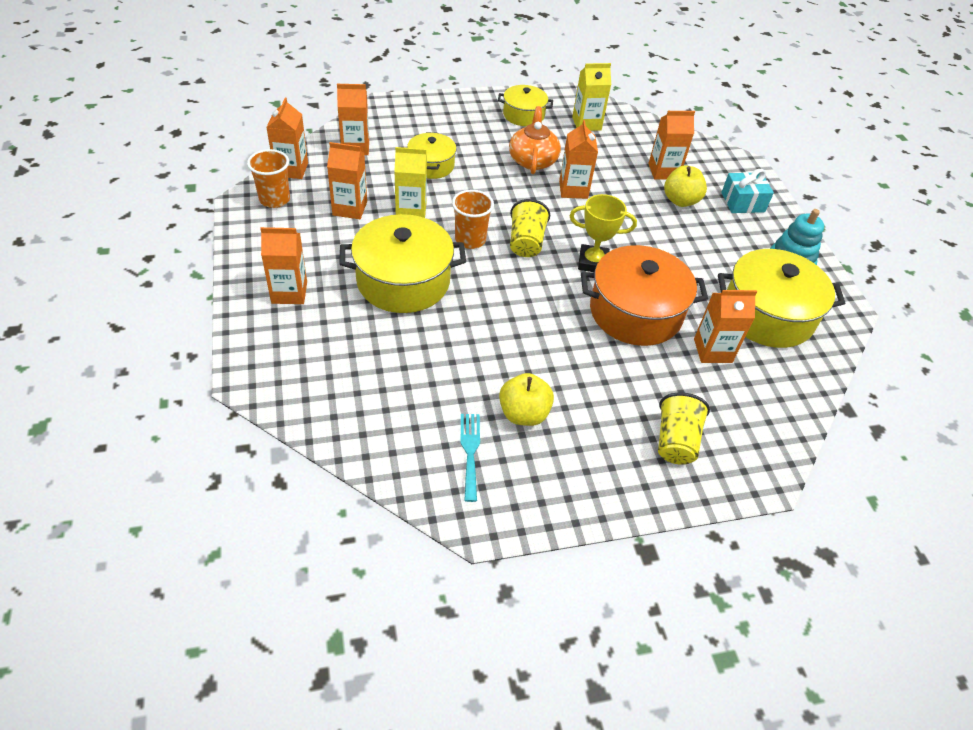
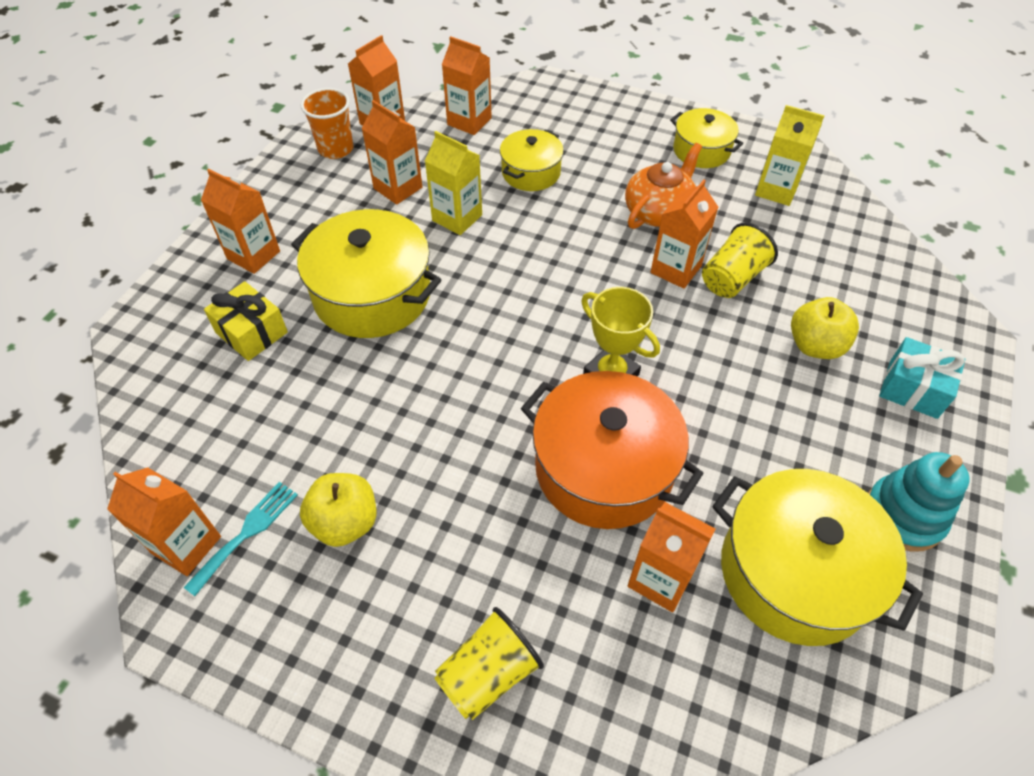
camera: 40 degrees right, 5 degrees up
orange cup [452,190,494,249] -> none
yellow cup [510,199,550,257] -> yellow cup moved to [702,222,778,298]
orange carton [648,111,695,180] -> orange carton moved to [107,467,221,576]
none -> yellow gift [204,281,288,361]

